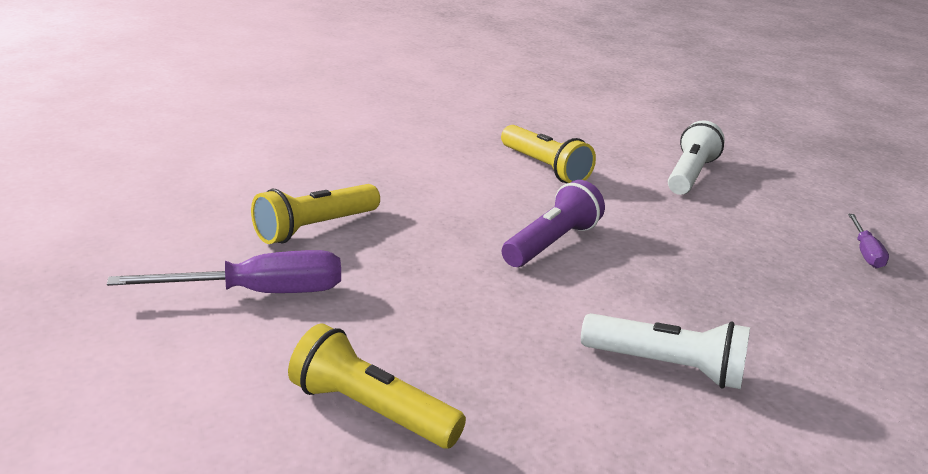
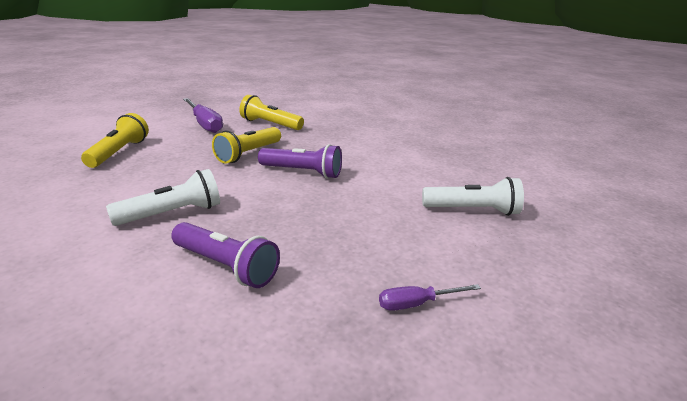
camera: 70 degrees right, 0 degrees up
yellow flashlight [501,125,596,183] -> yellow flashlight moved to [212,127,281,164]
white flashlight [581,313,750,389] -> white flashlight turned 120 degrees counterclockwise [106,169,220,226]
none -> purple flashlight [171,222,280,288]

